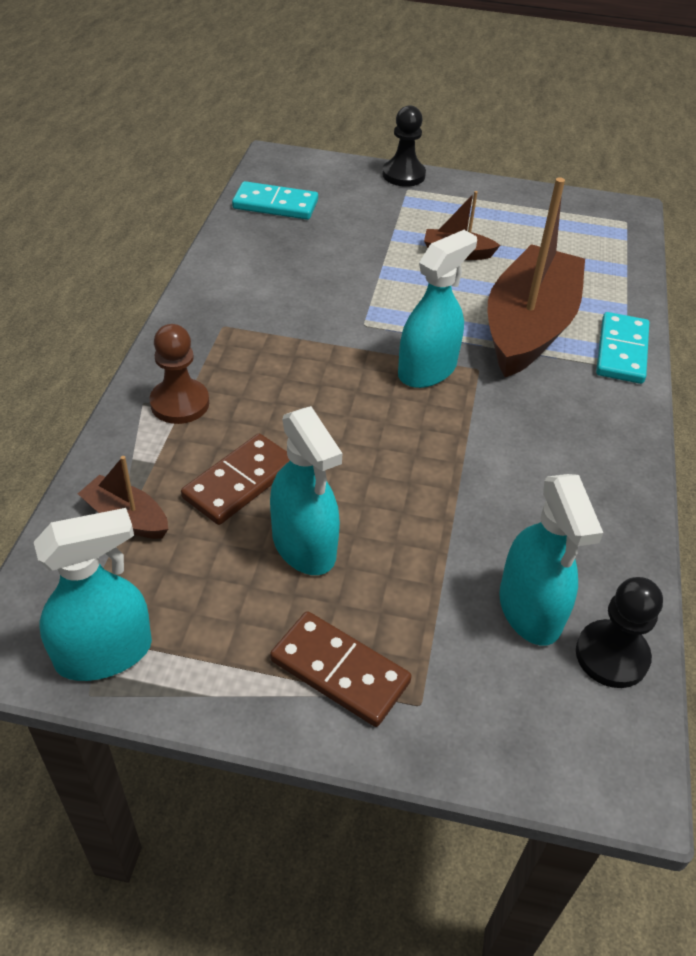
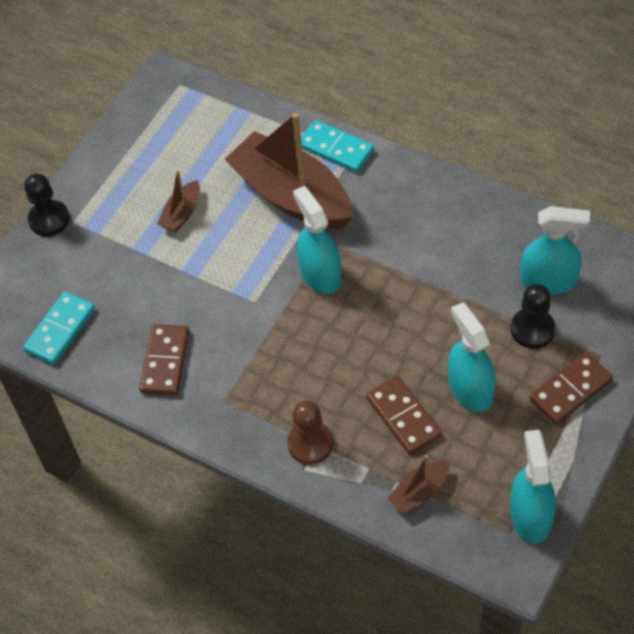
camera: 65 degrees left, 10 degrees up
turquoise spray bottle [270,406,342,575] -> turquoise spray bottle turned 105 degrees counterclockwise [448,302,496,412]
black pawn [576,577,663,688] -> black pawn moved to [510,284,555,349]
none -> brown domino [139,324,189,396]

